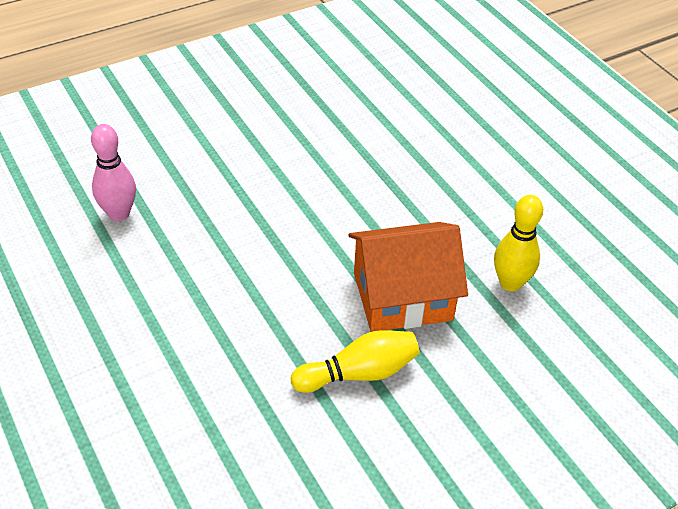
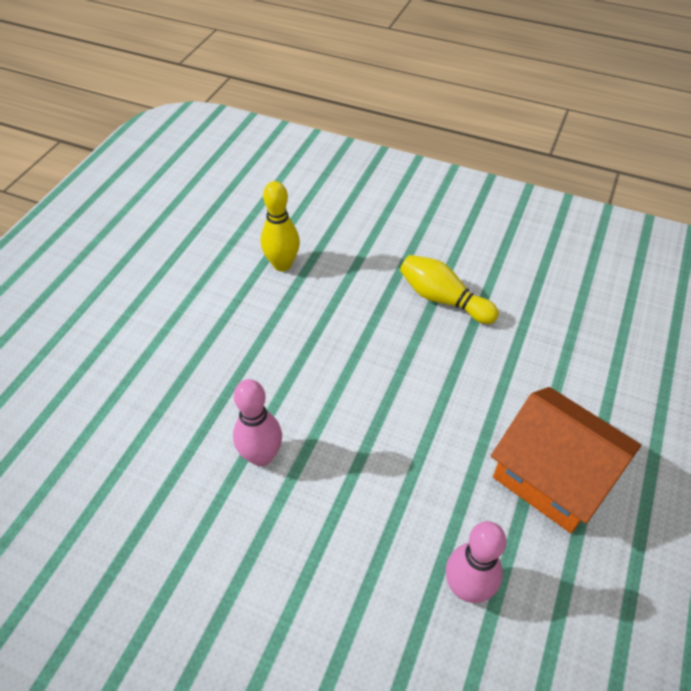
camera: 125 degrees left, 5 degrees up
orange house [349,222,468,332] -> orange house moved to [491,387,641,533]
none -> pink bowling pin [233,379,282,466]

